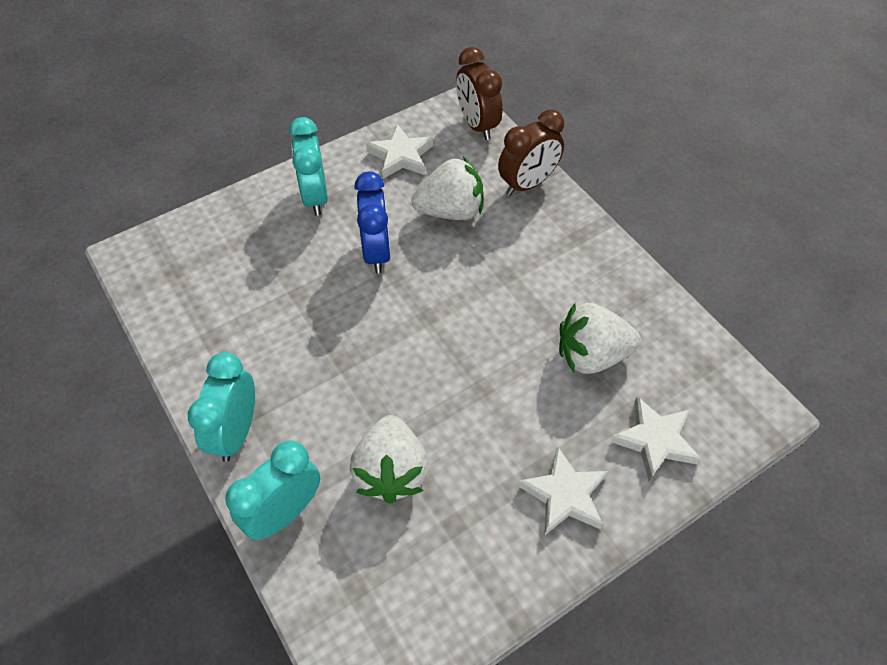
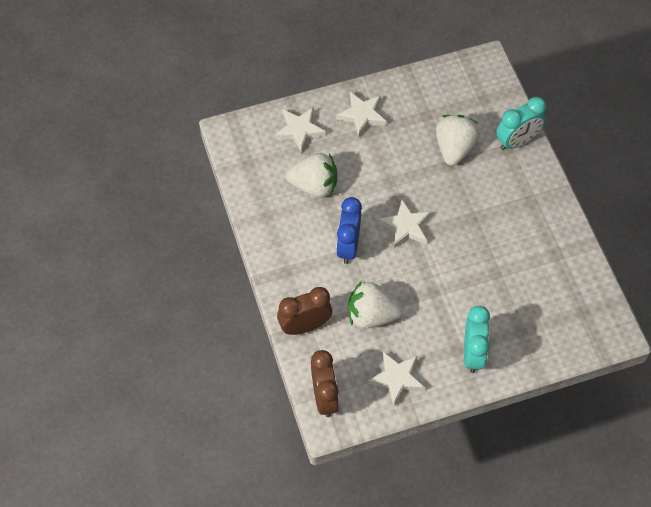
camera: 165 degrees left, 5 degrees up
turquoise clock [188,352,255,462] -> none
blue clock [354,171,391,273] -> blue clock moved to [336,197,362,264]
none -> white star [379,200,431,248]

